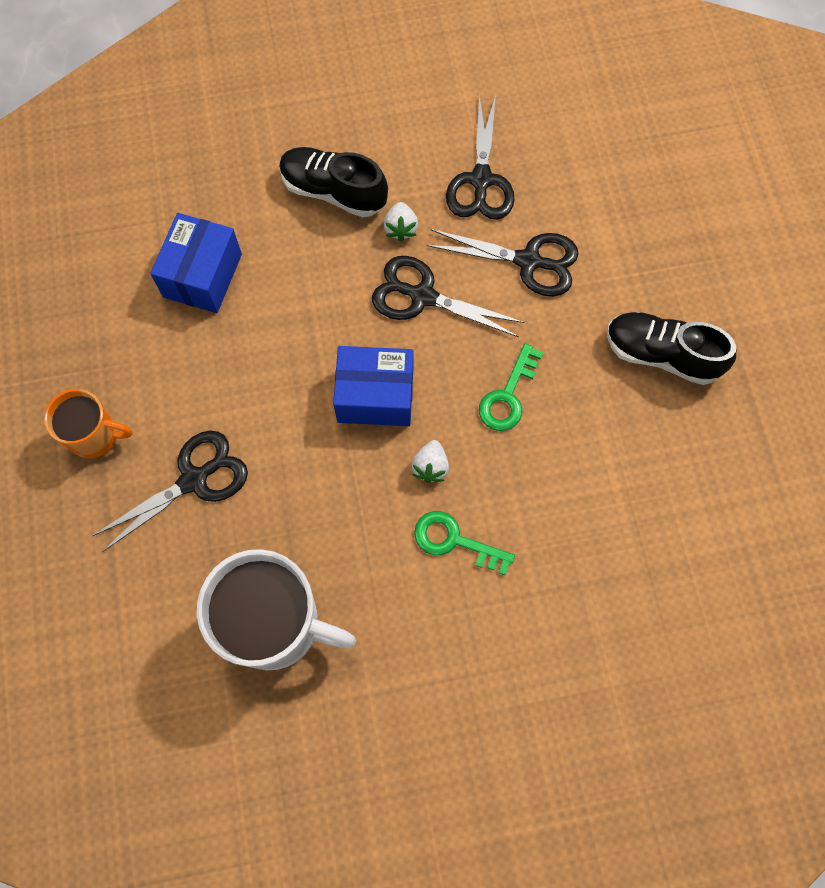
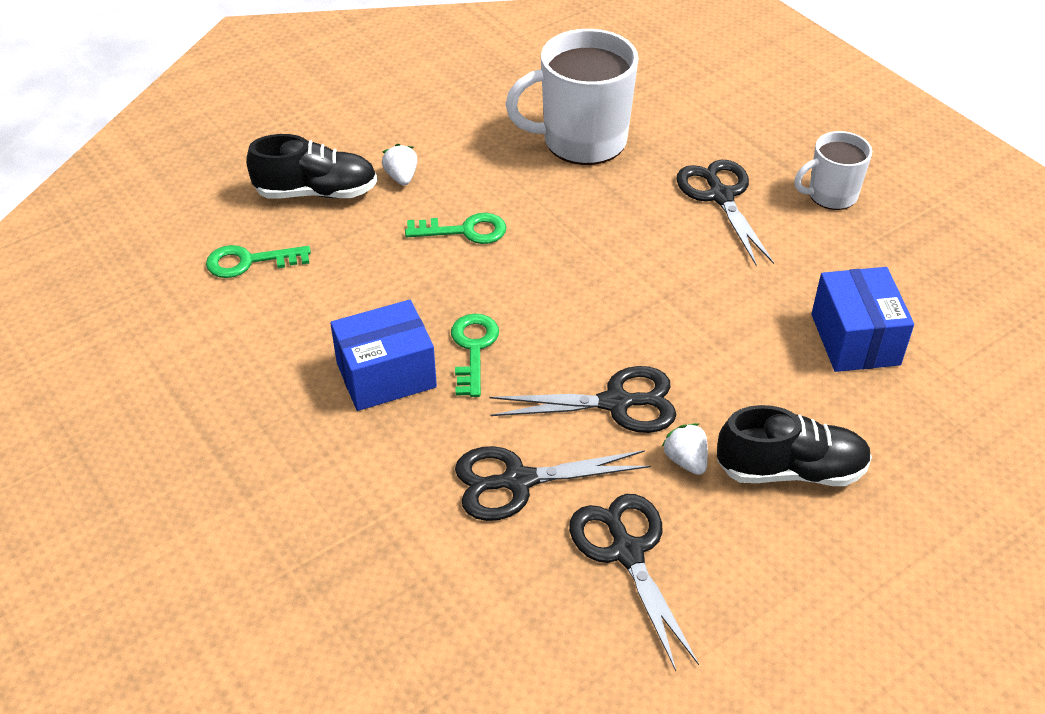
camera: 155 degrees right, 25 degrees down
orange mug [44,389,133,458] -> white mug [794,131,872,210]
black scissors [92,431,248,552] -> black scissors turned 135 degrees clockwise [676,160,774,266]
blue box [333,346,413,426] -> blue box moved to [330,300,437,411]
white strawberry [411,440,449,483] -> white strawberry moved to [382,144,418,185]
black shoe [607,312,736,385] -> black shoe moved to [246,134,377,198]
none -> green key [206,245,311,278]

